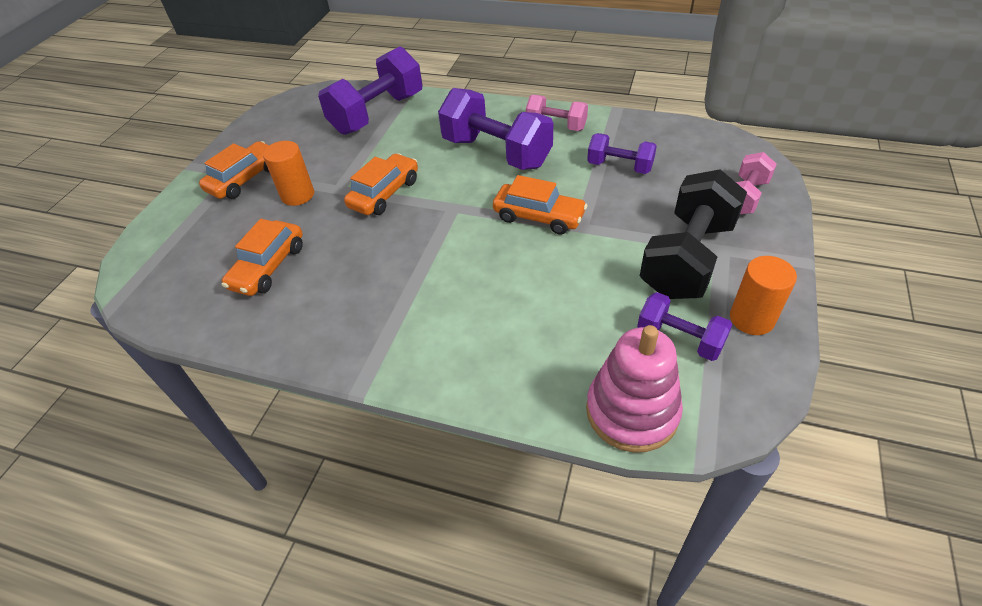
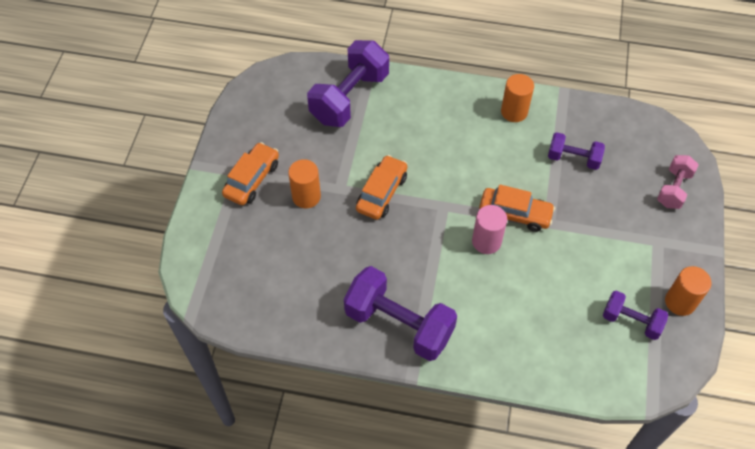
camera: 10 degrees left, 10 degrees up
orange car [221,219,303,296] -> none
purple dumbbell [438,88,553,170] -> purple dumbbell moved to [344,266,457,361]
pink dumbbell [526,95,588,131] -> orange cylinder [501,74,534,122]
pink stacking toy [586,325,683,453] -> none
black dumbbell [640,169,747,299] -> none
none -> pink cylinder [472,205,507,254]

